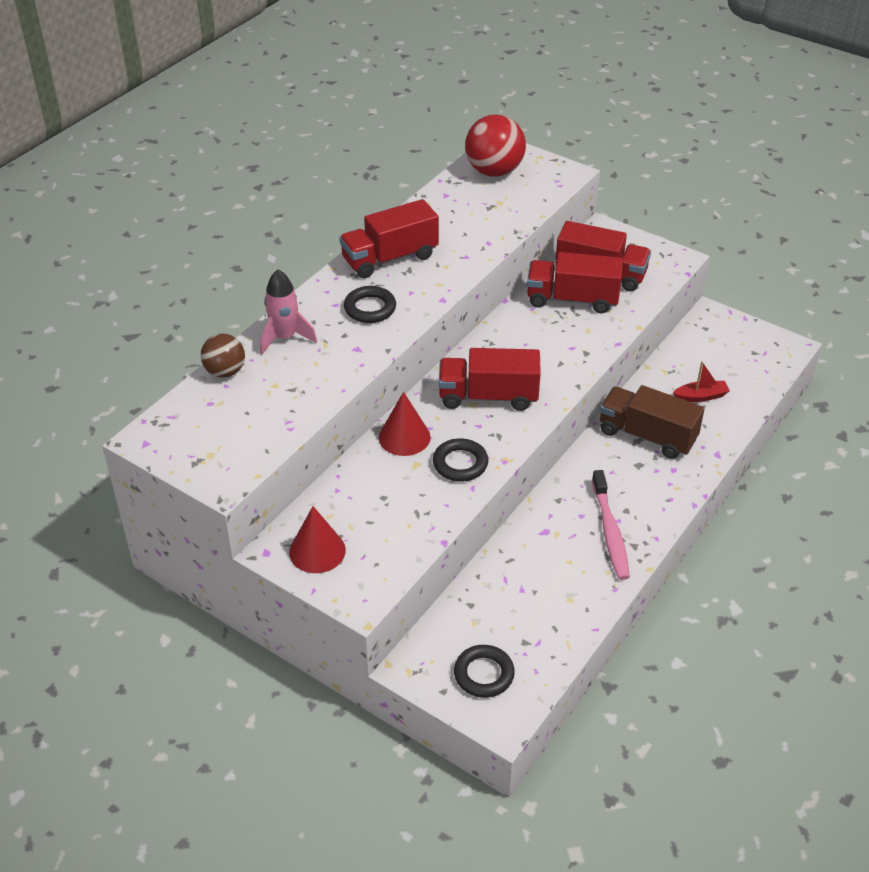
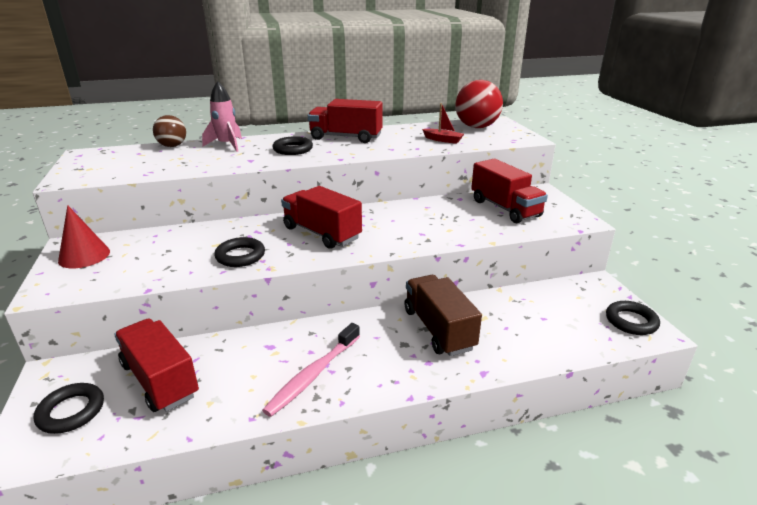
camera: 40 degrees right, 15 degrees down
red cone [379,392,431,456] -> none
red truck [527,252,623,313] -> red truck moved to [114,318,199,412]
red boat [673,361,730,402] -> red boat moved to [422,103,464,144]
none -> black ring [606,301,660,335]

